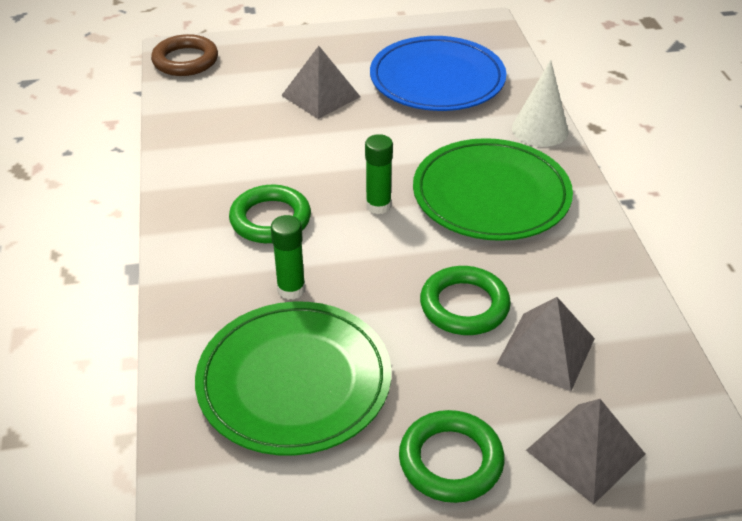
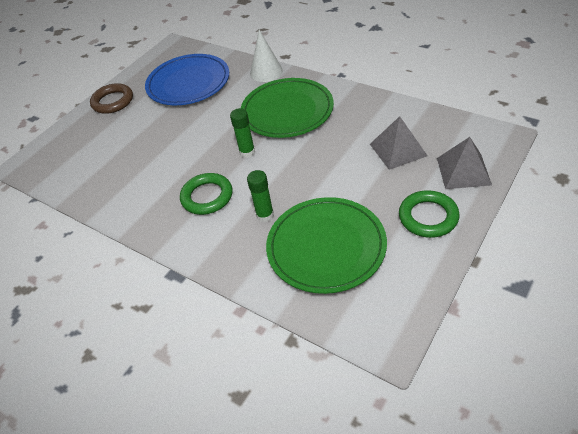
camera: 40 degrees left, 5 degrees up
brown ring [151,34,218,76] -> brown ring moved to [90,83,133,114]
grey pyramid [281,46,361,119] -> none
green ring [420,266,511,335] -> none

